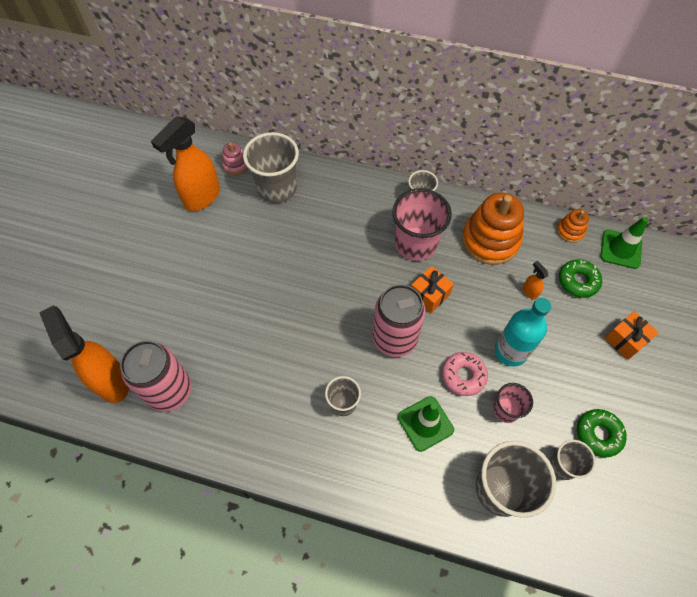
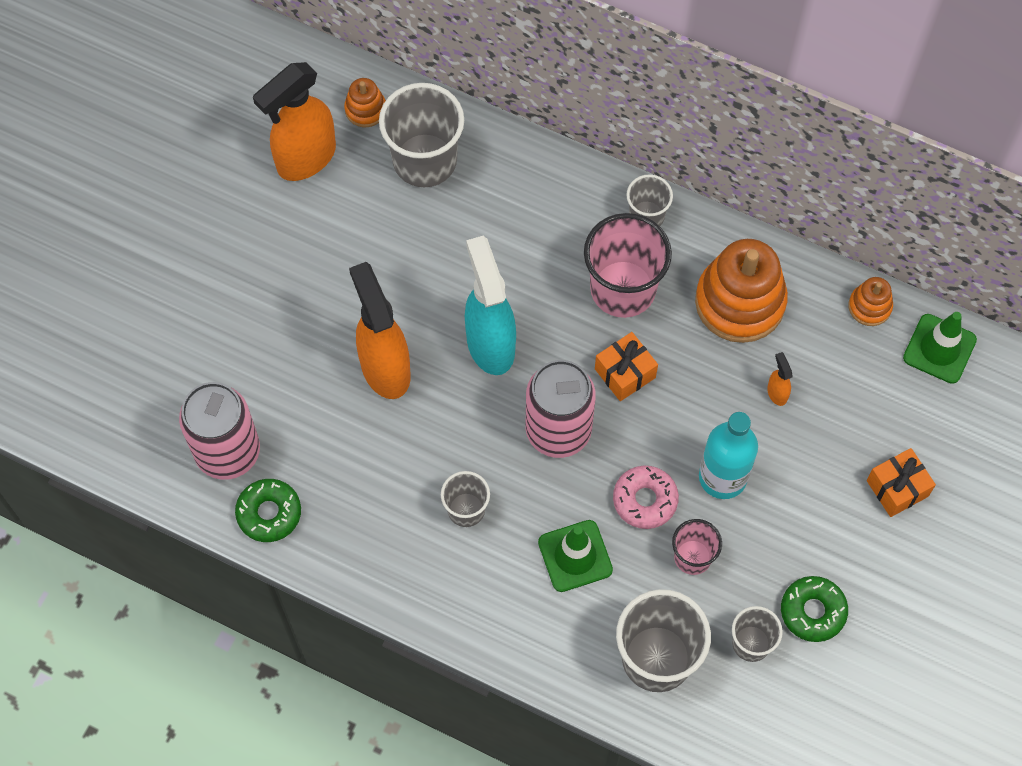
camera: 10 degrees right, 5 degrees up
orange spray bottle [39,306,129,403] -> orange spray bottle moved to [349,262,411,399]
pink stacking toy [222,142,247,175] -> orange stacking toy [344,78,386,127]
green donut [559,259,602,298] -> green donut moved to [235,479,301,542]
none -> turquoise spray bottle [465,236,516,375]

